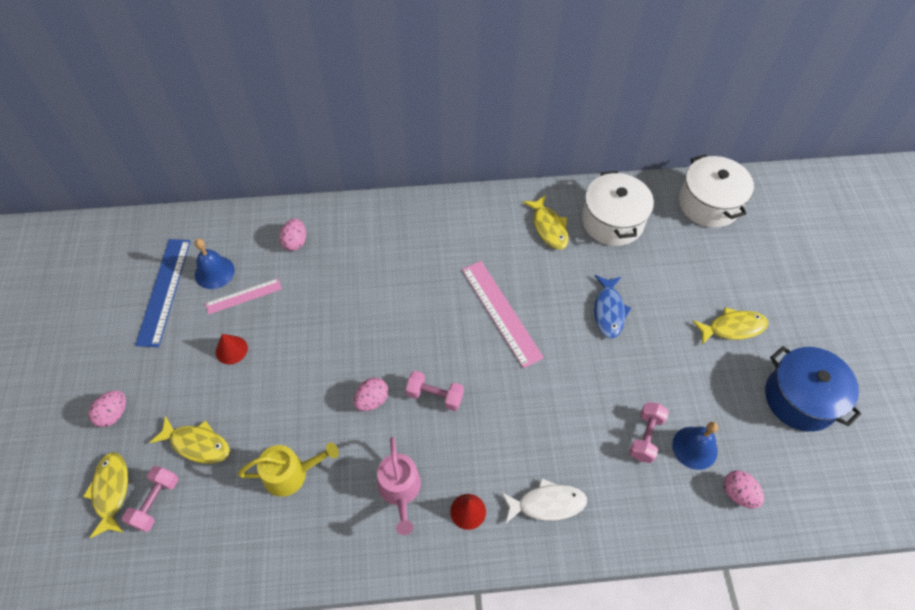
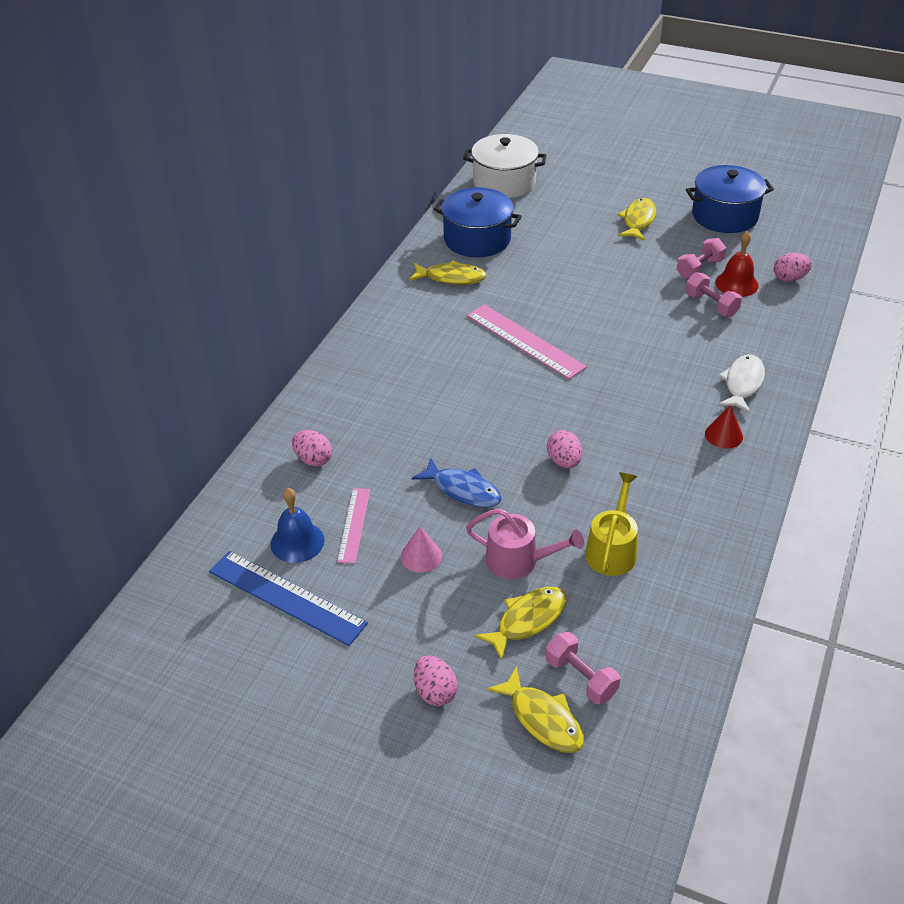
camera: 60 degrees left, 15 degrees down
yellow fish [83,452,128,538] -> yellow fish turned 150 degrees counterclockwise [487,666,584,753]
red cone [216,334,248,364] -> pink cone [401,526,442,573]
pink watering can [377,437,421,535] -> pink watering can moved to [466,509,584,579]
pink dumbbell [405,371,464,411] -> pink dumbbell moved to [677,238,726,279]
pink ruler [462,261,544,368] -> pink ruler turned 45 degrees clockwise [467,305,587,379]
white pot [582,171,654,246] -> blue pot [434,187,522,257]
blue fish [594,275,631,339] -> blue fish moved to [412,458,502,508]
blue bell [672,422,718,470] -> red bell [715,231,759,297]

